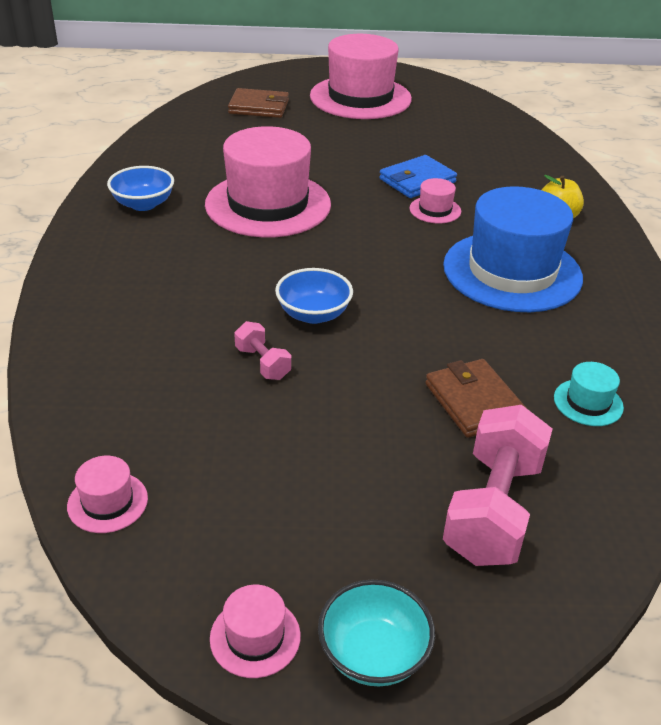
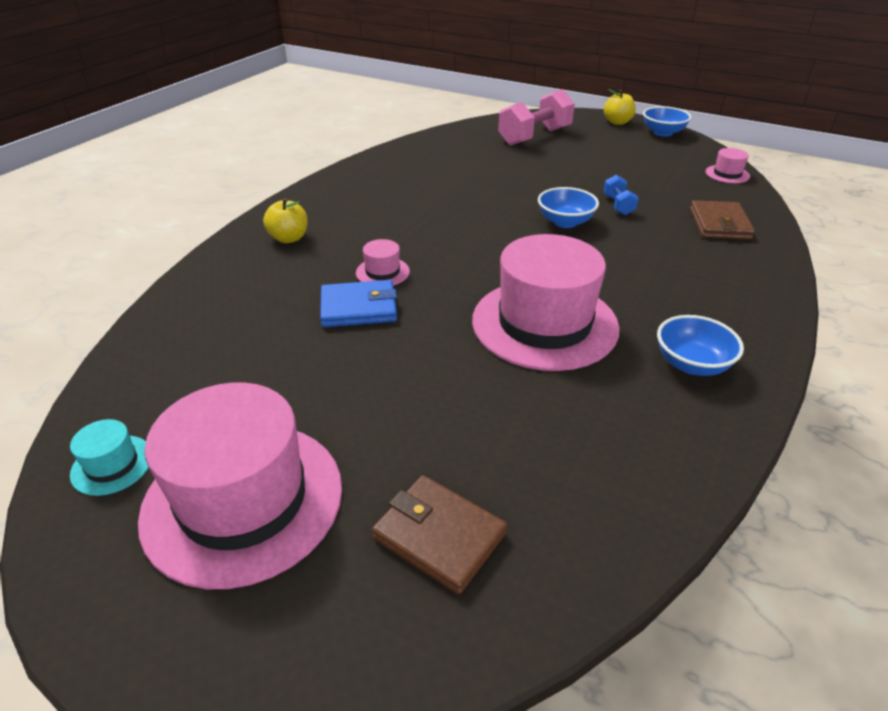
camera: 150 degrees left, 0 degrees up
pink hat [210,585,301,678] -> blue bowl [643,106,692,137]
pink dumbbell [234,321,291,380] -> blue dumbbell [603,175,639,215]
turquoise bowl [318,580,435,687] -> yellow apple [604,89,636,125]
brown wallet [425,359,526,438] -> brown wallet moved to [690,200,755,240]
blue hat [443,186,583,312] -> none
turquoise hat [554,362,624,426] -> turquoise hat moved to [70,419,149,496]

